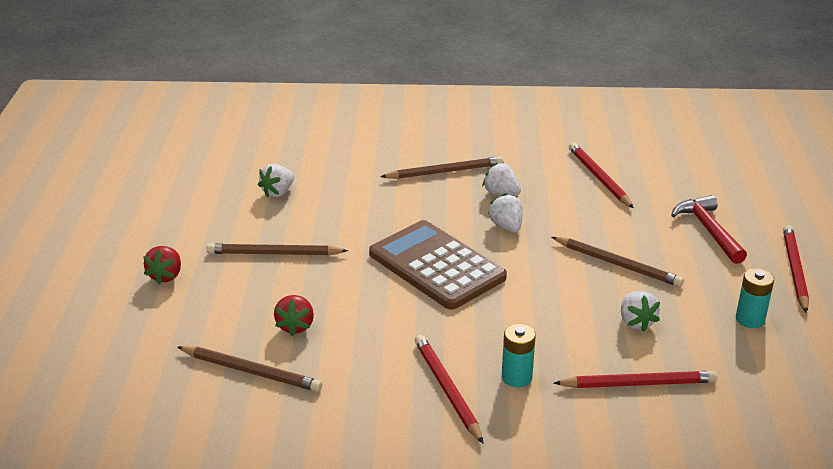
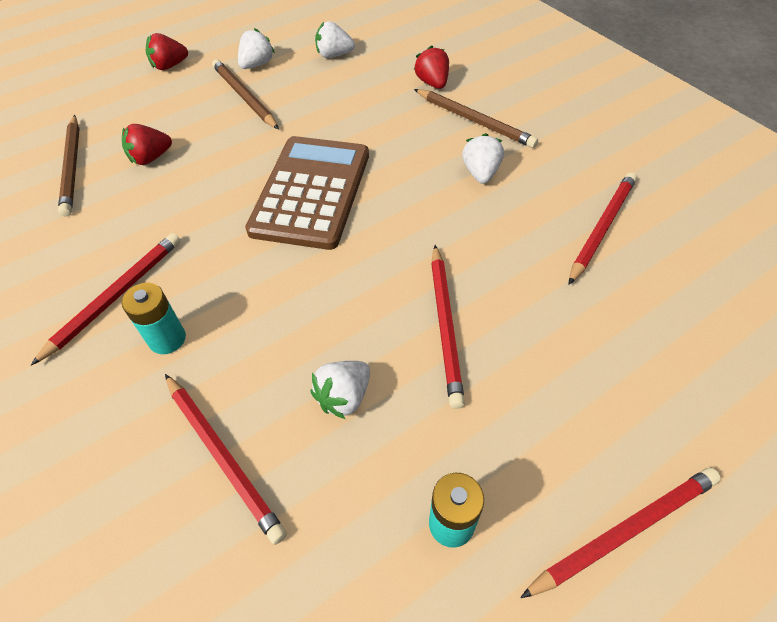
camera: 55 degrees right, 20 degrees up
white strawberry [488,193,523,232] -> white strawberry moved to [238,28,275,69]
brown pencil [552,237,684,287] -> red pencil [431,245,465,409]
red hammer [671,195,747,264] -> none
none -> red strawberry [414,45,449,89]

